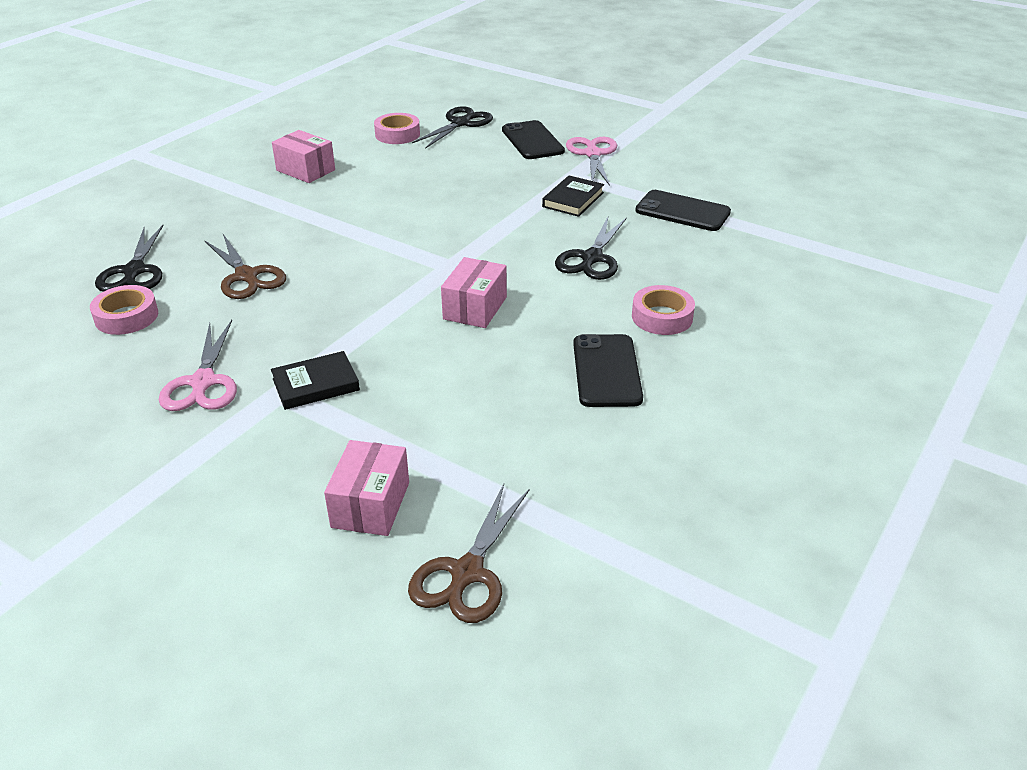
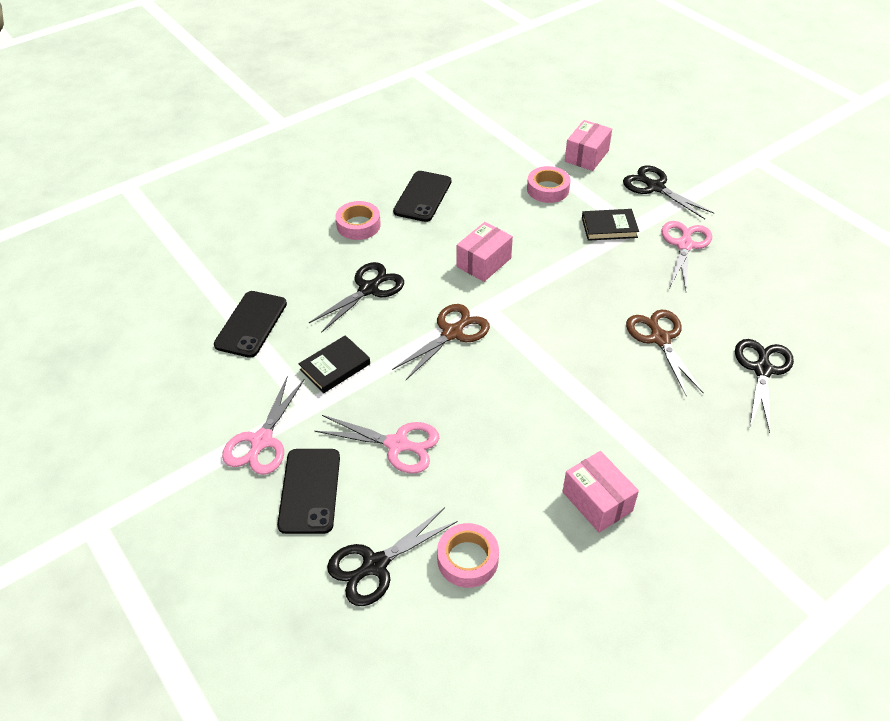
camera: 160 degrees left, 10 degrees up
pink tape [90,285,158,335] -> pink tape moved to [527,166,571,203]
brown scissors [408,484,530,623] -> brown scissors moved to [392,304,490,380]
black phone [635,190,731,231] -> black phone turned 60 degrees clockwise [214,291,287,358]
none -> pink scissors [315,415,439,474]
none -> black scissors [623,165,714,219]

